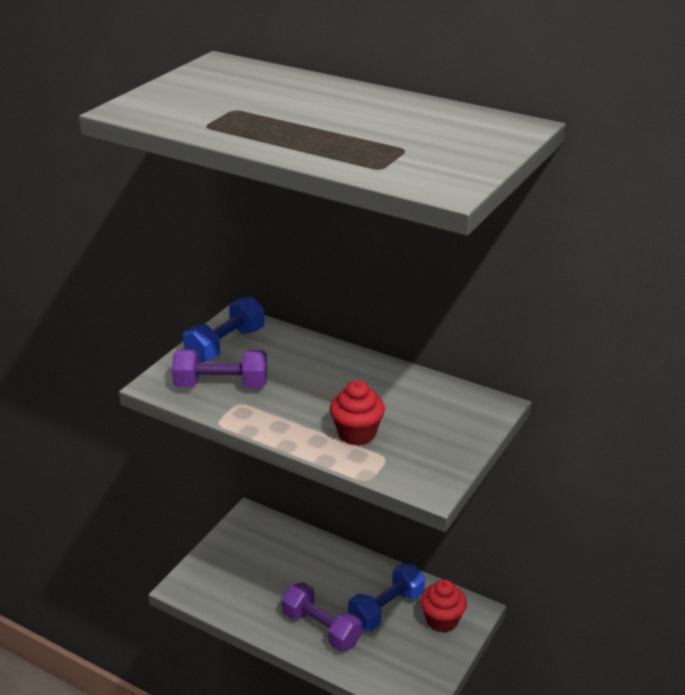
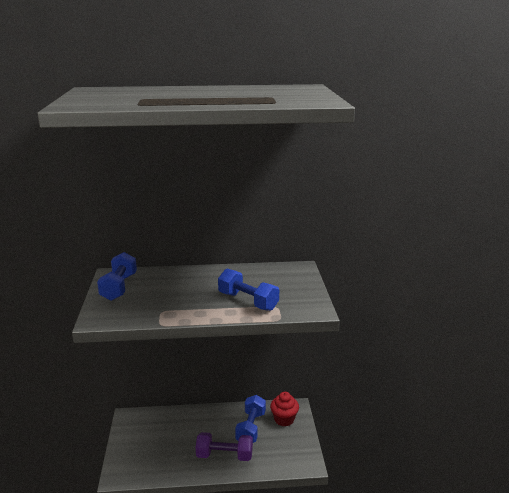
camera: 35 degrees left, 10 degrees down
purple dumbbell [172,349,267,388] -> none
red cupcake [330,380,385,446] -> blue dumbbell [218,269,279,311]

